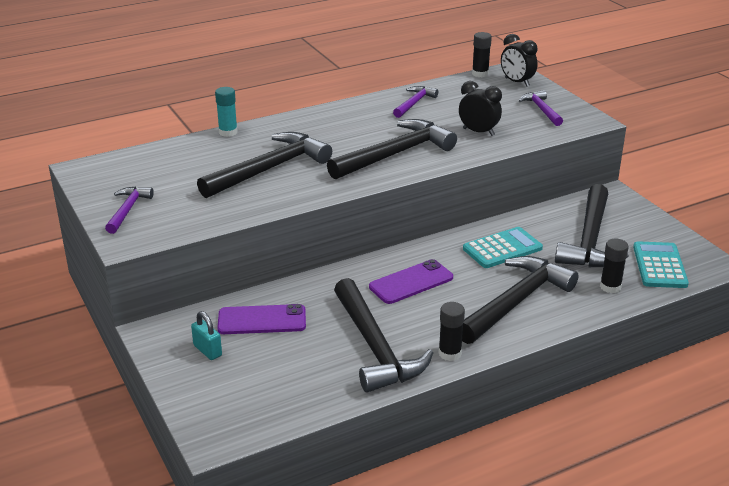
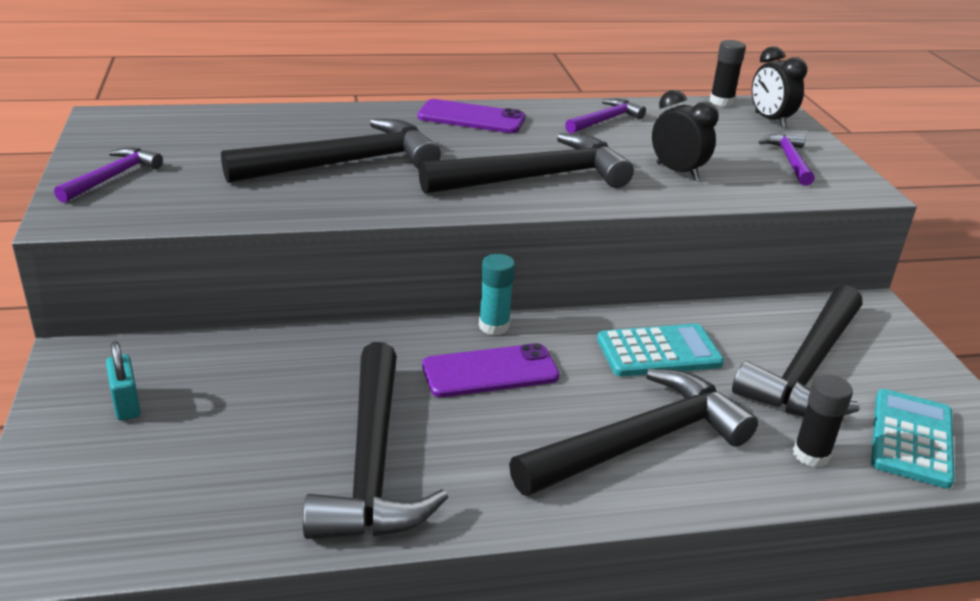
camera: 15 degrees right, 0 degrees up
turquoise glue stick [215,87,238,137] -> turquoise glue stick moved to [479,254,515,335]
purple phone [217,304,306,334] -> purple phone moved to [417,99,525,133]
black glue stick [439,302,465,361] -> none

